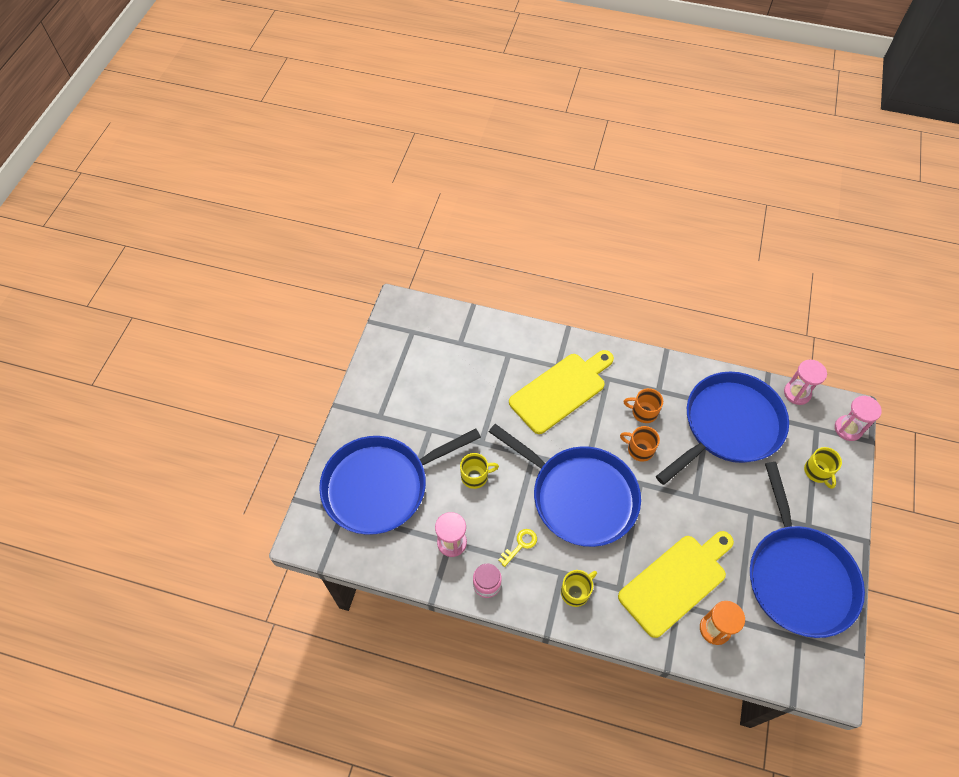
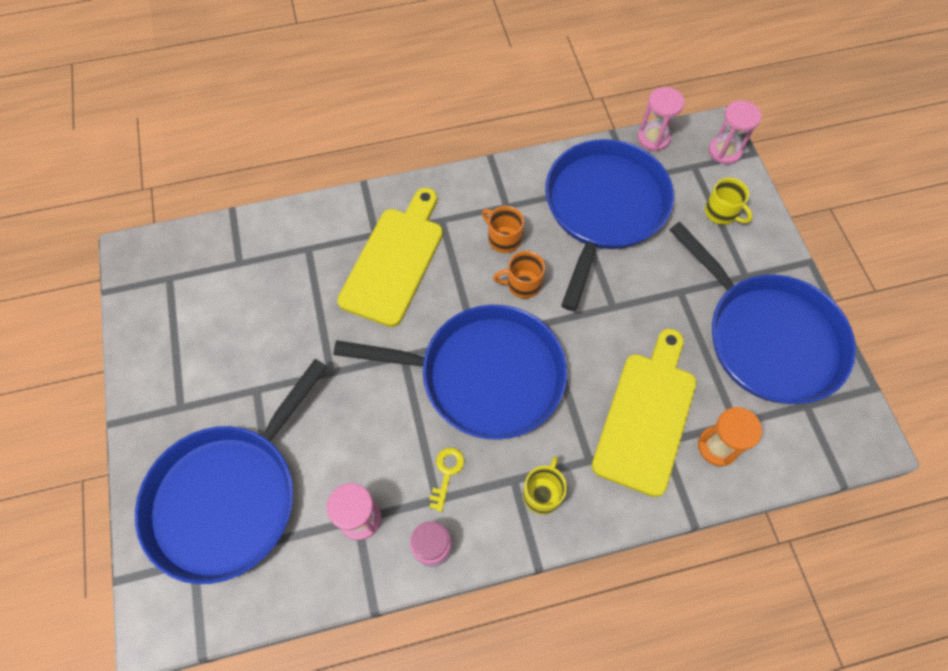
camera: 30 degrees left, 5 degrees up
yellow mug [460,453,499,489] -> none
orange mug [624,388,663,423] -> orange mug turned 60 degrees clockwise [482,206,524,253]

